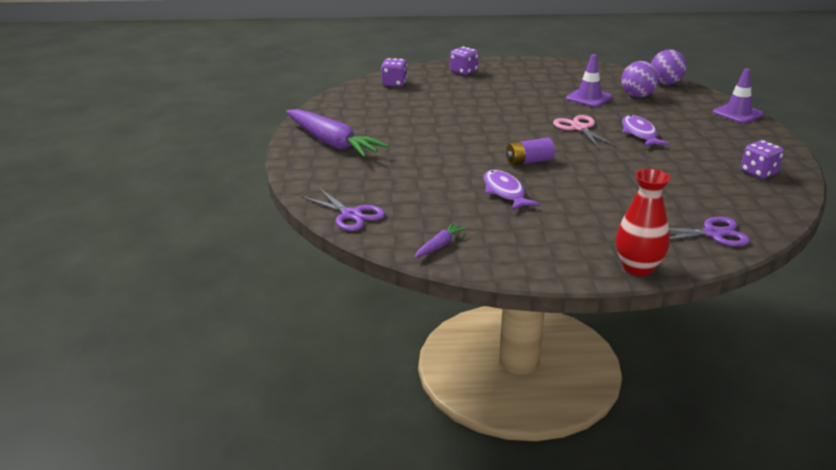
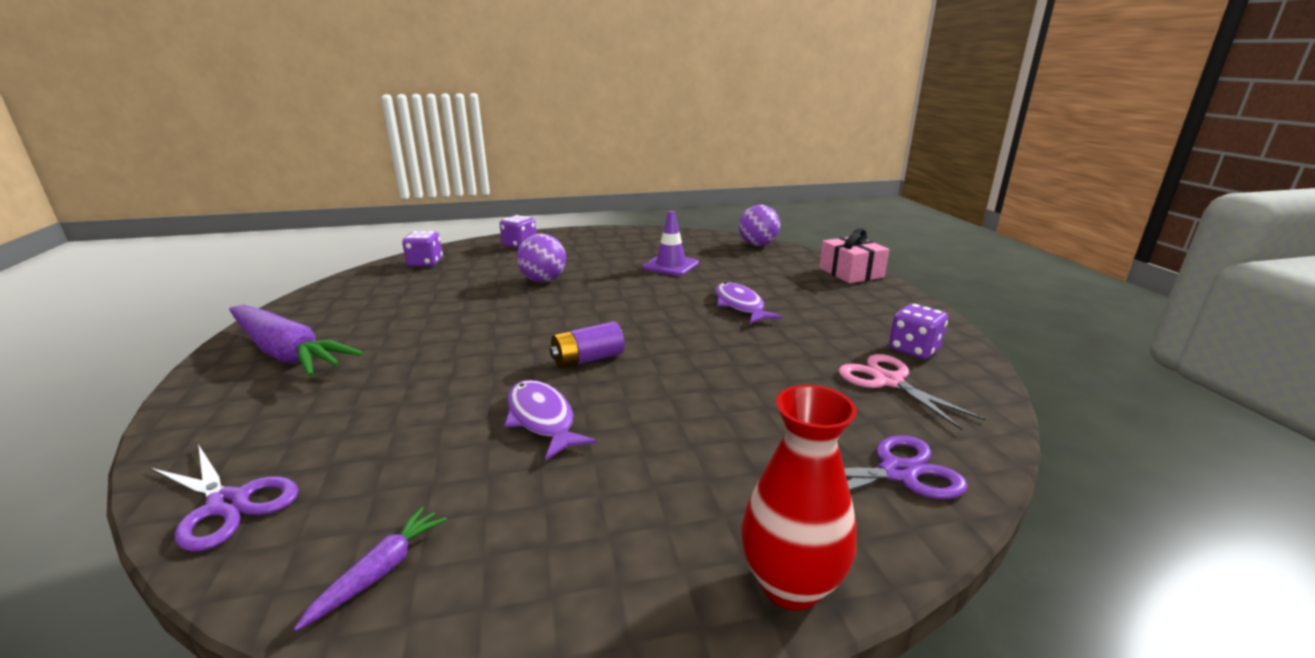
camera: 10 degrees left, 5 degrees down
pink scissors [553,115,616,149] -> pink scissors moved to [839,354,986,430]
purple ball [622,61,659,98] -> purple ball moved to [517,234,566,282]
purple traffic cone [713,68,764,123] -> pink gift [819,228,889,283]

